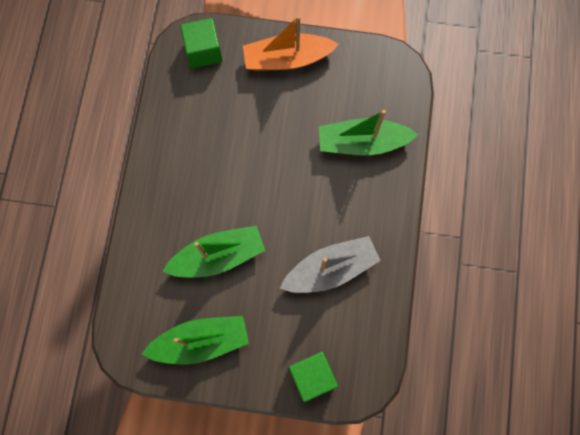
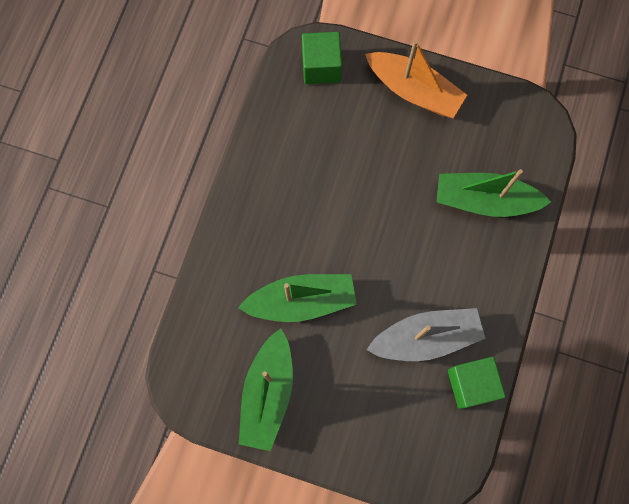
camera: 10 degrees right, 0 degrees up
green boat [142,316,249,364] -> green boat turned 105 degrees clockwise [239,329,293,451]
orange boat [243,16,339,71] -> orange boat turned 150 degrees counterclockwise [365,40,467,118]
green cube [289,352,338,402] -> green cube moved to [448,357,506,409]

